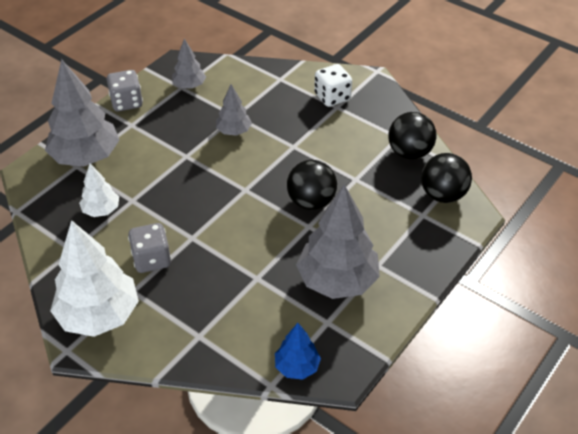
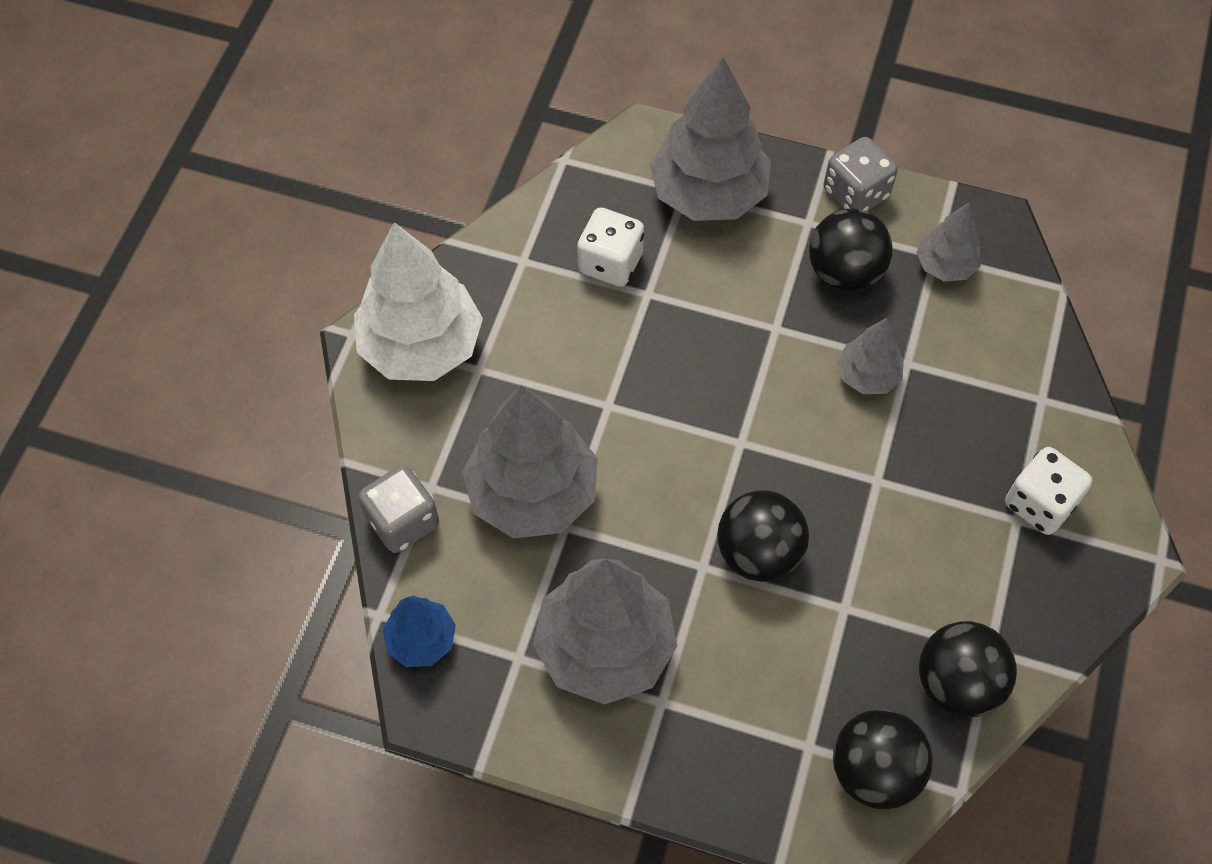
camera: 70 degrees right, 15 degrees up
white tree [79,164,119,217] -> white dice [577,208,644,287]
grey dice [128,223,171,273] -> grey dice moved to [358,465,439,553]
none -> grey tree [462,385,598,538]
none -> black ball [809,209,892,292]

